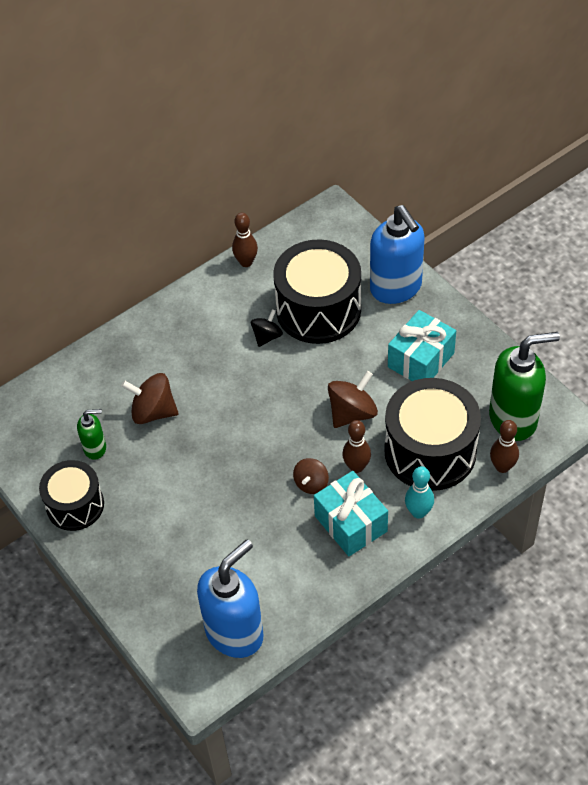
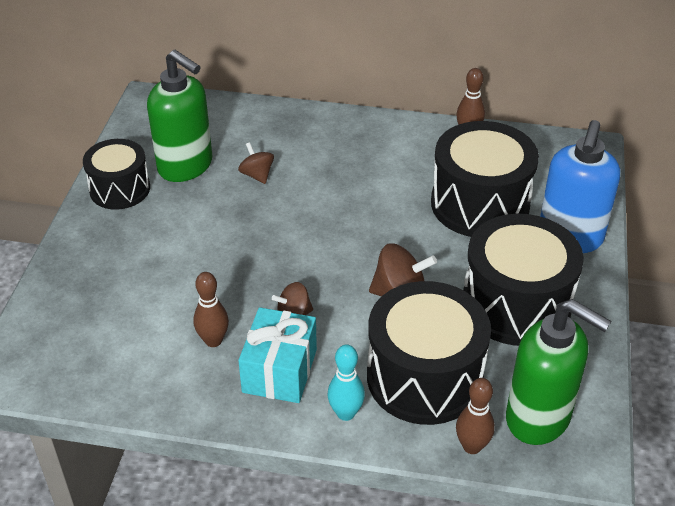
camera: 45 degrees right, 10 degrees down
green soap dispenser [77,409,106,460] -> green soap dispenser [147,50,212,182], size x2.01
brown spinning top [121,373,179,424] -> brown spinning top [238,142,274,184], size x0.63
blue soap dispenser [197,540,264,658] -> none
black spinning top [251,309,283,347] -> none
brown bowling pin [342,420,371,473] -> brown bowling pin moved to [193,272,229,347]
turquoise gift [388,310,456,381] -> black drum [463,214,584,346]

